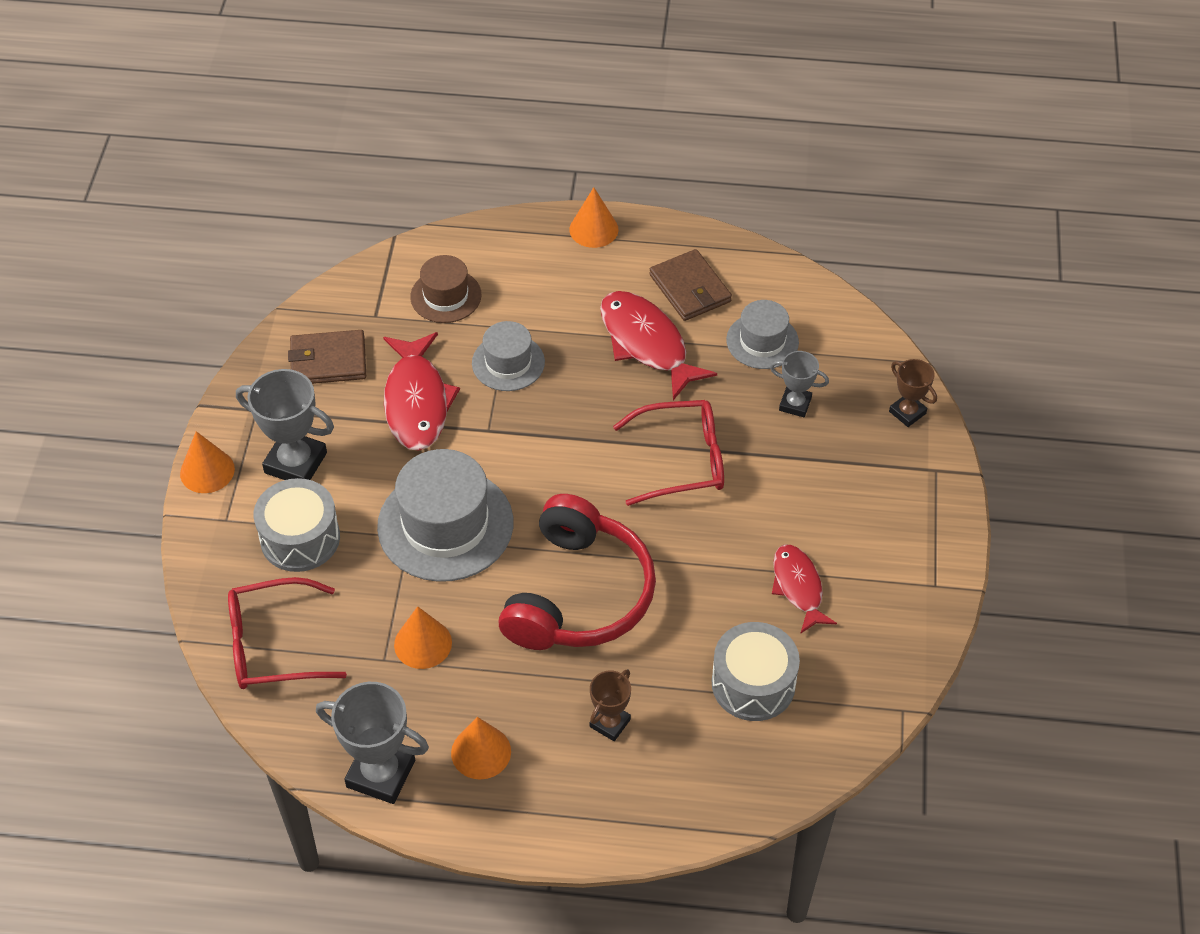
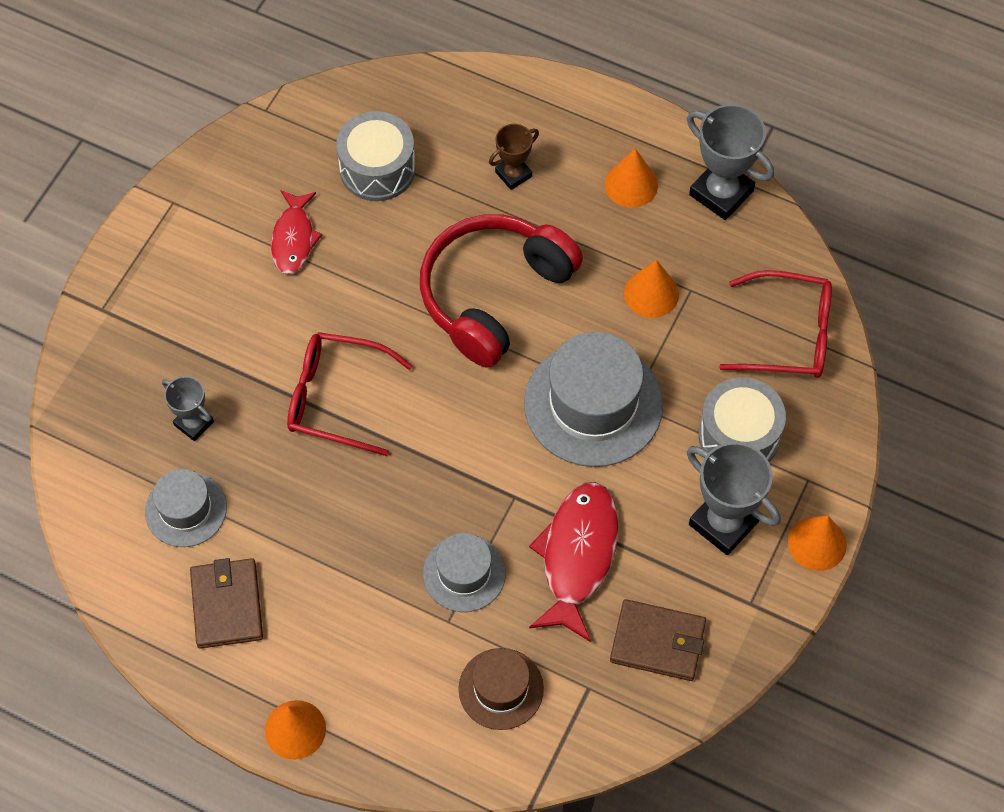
camera: 160 degrees left, 10 degrees up
red fish [600,291,717,400] -> none
brown trophy [889,359,937,427] -> none

